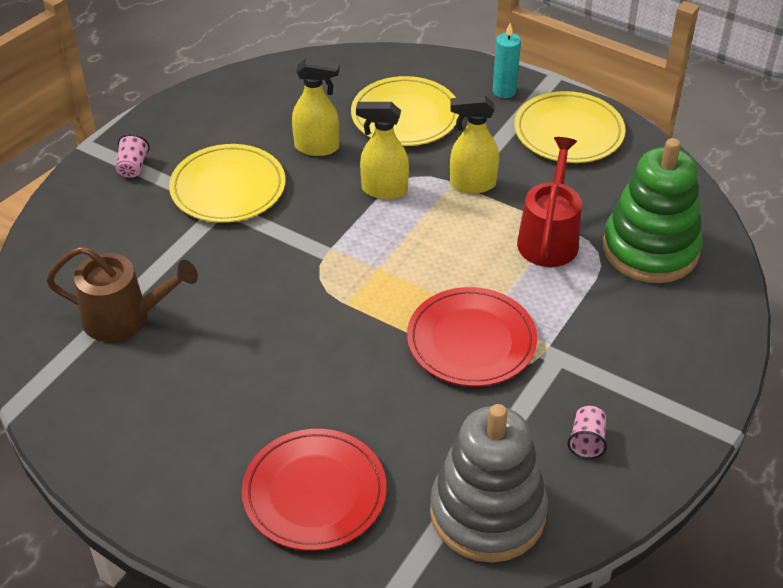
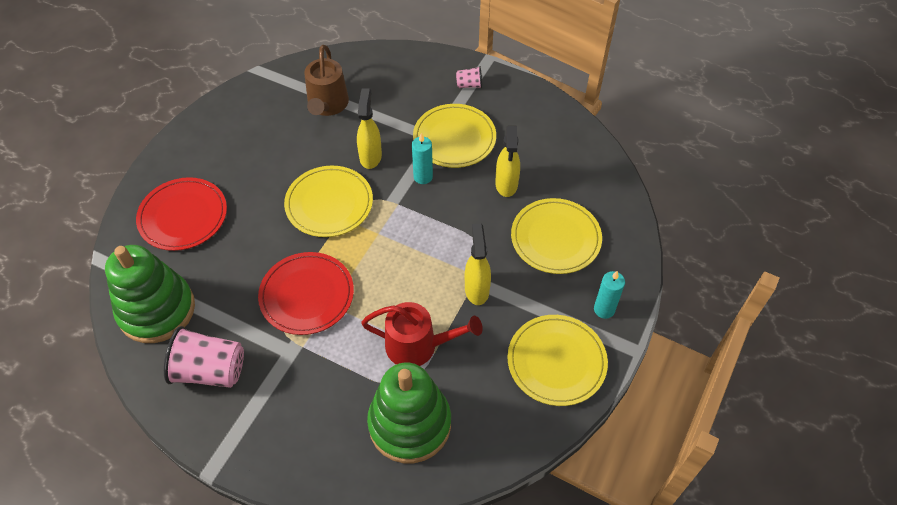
camera: 85 degrees right, 10 degrees up
yellow spray bottle [356,102,409,199] -> yellow spray bottle moved to [357,88,382,169]
grey stacking toy [430,404,548,563] -> green stacking toy [105,245,195,343]
pink cup [567,406,607,459] -> pink cup [164,326,244,388], size x2.05
none -> yellow plate [284,166,373,237]
none -> turquoise candle [412,133,433,184]

